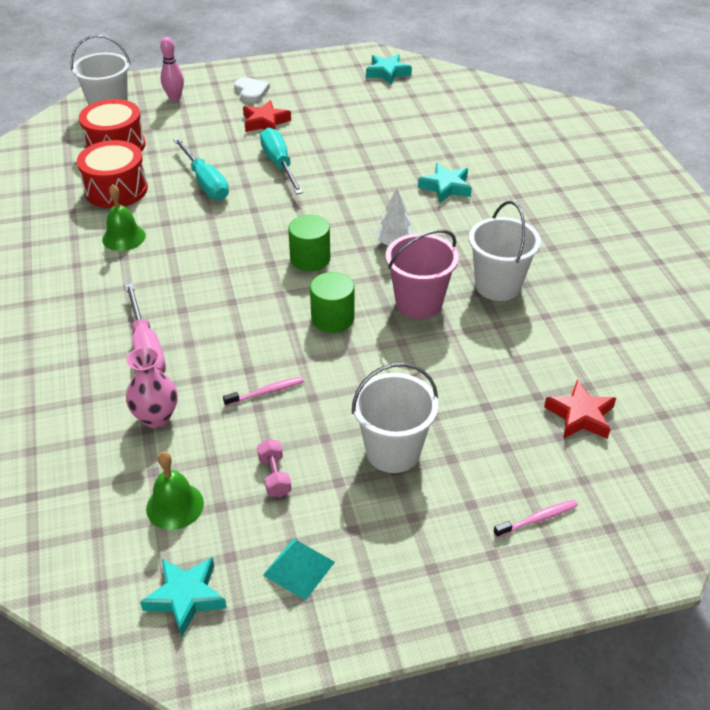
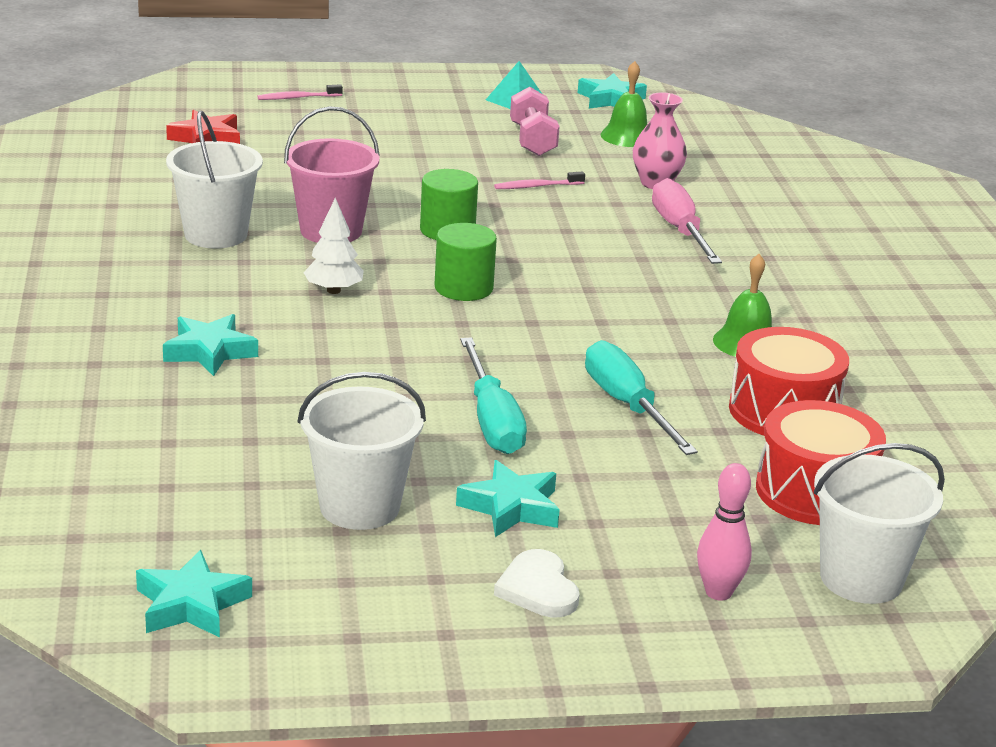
camera: 175 degrees left, 15 degrees down
red star [243,100,291,132] -> turquoise star [456,460,560,537]
pink dumbbell [257,439,291,497] -> pink dumbbell [510,87,560,156], size x1.57
white bucket [352,363,438,473] -> white bucket moved to [298,372,426,530]

